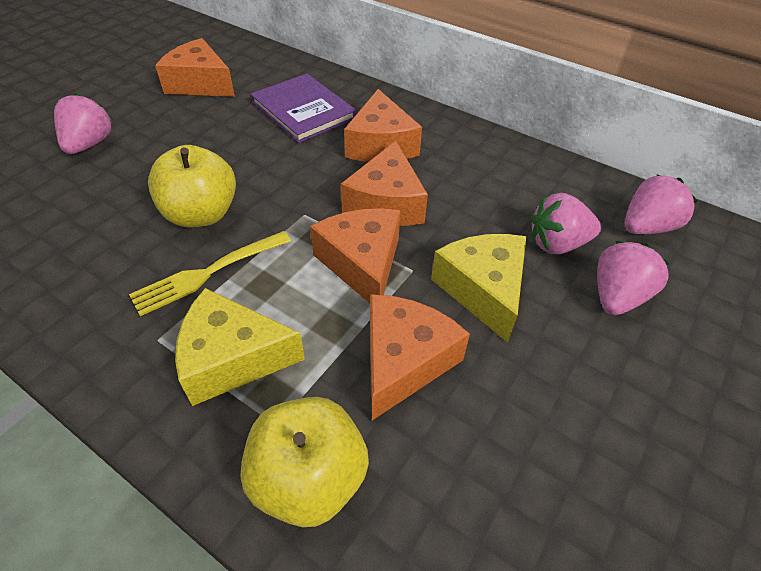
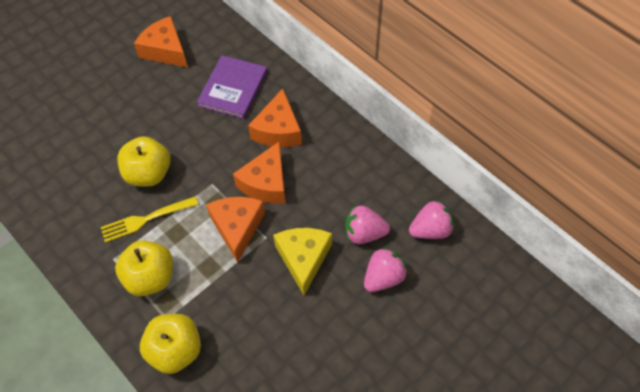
camera: 15 degrees right, 10 degrees up
pink strawberry [54,93,113,154] -> none
yellow cheese [175,288,305,406] -> yellow apple [115,240,173,296]
purple book [250,73,356,143] -> purple book turned 45 degrees clockwise [197,55,267,119]
orange cheese [370,294,470,421] -> none

